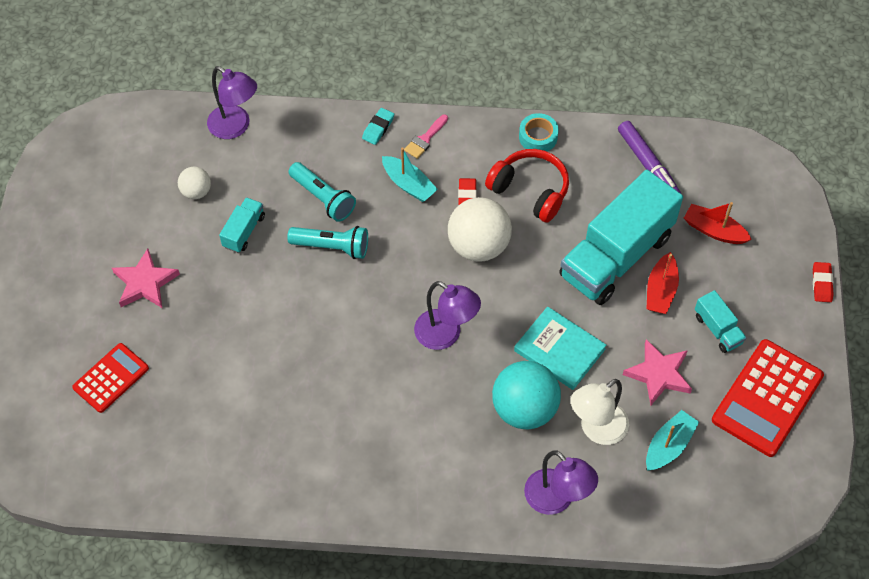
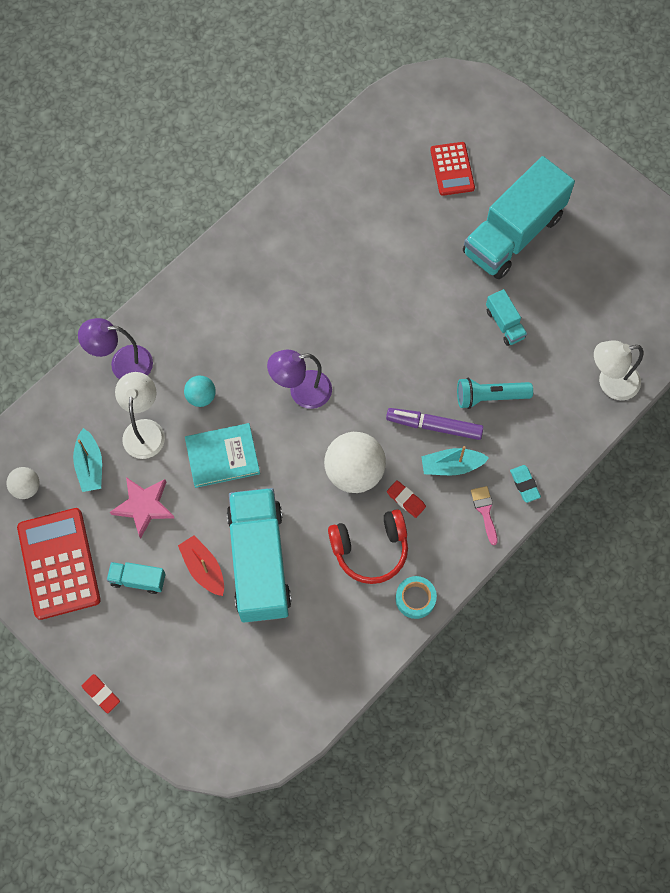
camera: 130 degrees right, 10 degrees up
pink star [112,248,180,309] -> turquoise truck [463,156,575,279]
white ball [178,167,211,199] -> white ball moved to [6,467,40,499]
purple lamp [207,66,257,139] -> white lamp [594,340,643,400]
turquoise flashlight [287,226,368,259] -> none
turquoise ball [492,361,561,429] -> turquoise ball [184,376,216,407], size x0.53
purple marker [618,121,681,193] -> purple marker moved to [386,408,484,440]
red boat [684,202,752,244] -> none

